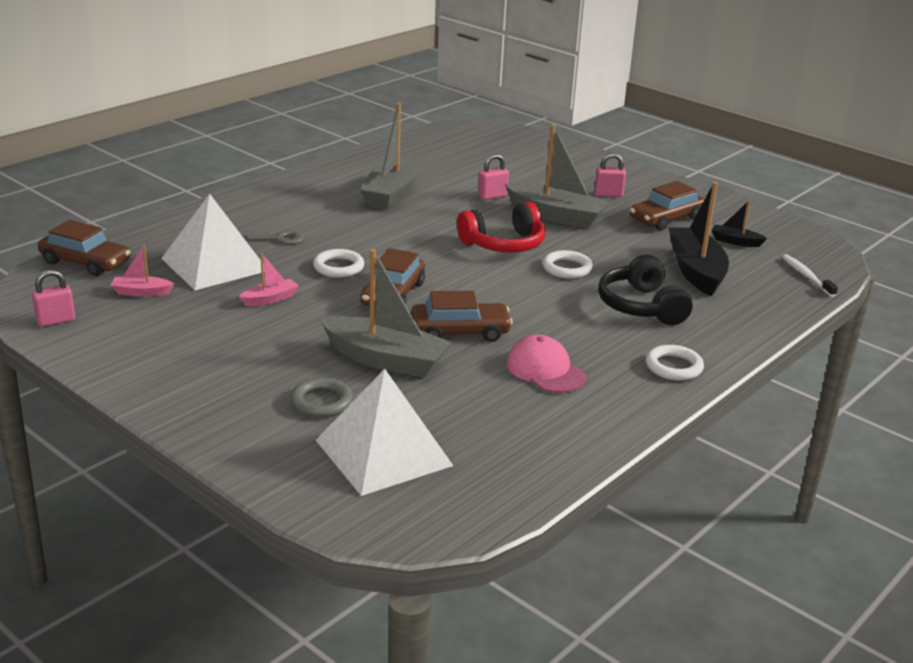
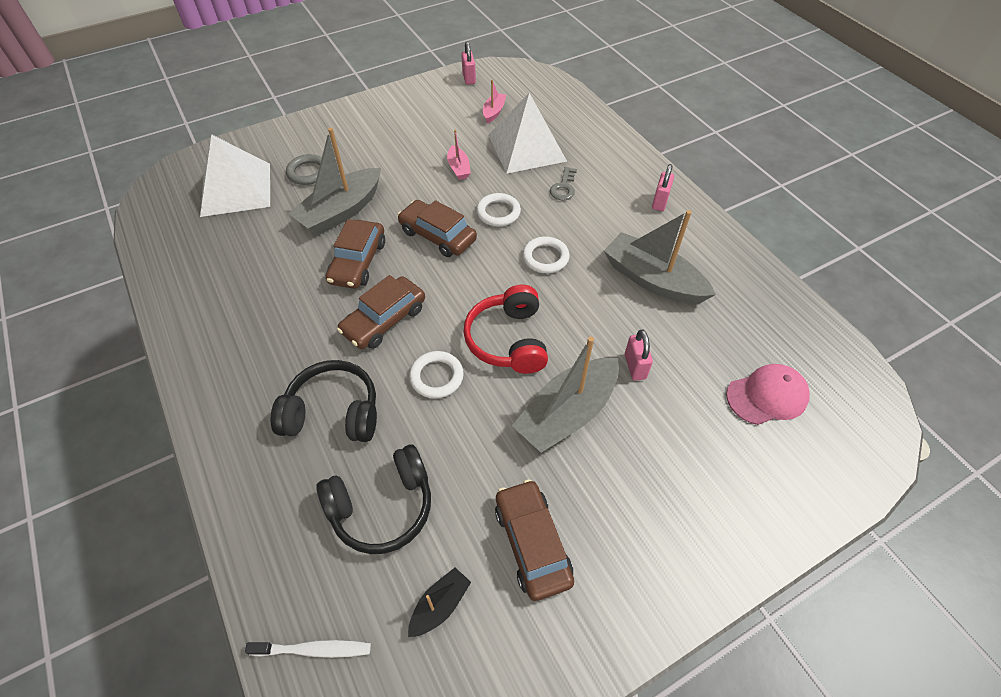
camera: 110 degrees right, 25 degrees up
brown car [38,220,131,276] -> brown car moved to [337,275,425,349]
pink cap [507,335,586,393] -> pink cap moved to [726,364,810,425]
pink padlock [595,153,626,197] -> pink padlock moved to [652,164,674,211]
white ring [646,345,704,381] -> white ring moved to [522,236,570,273]
black boat [668,182,729,296] -> black headphones [316,444,431,554]

